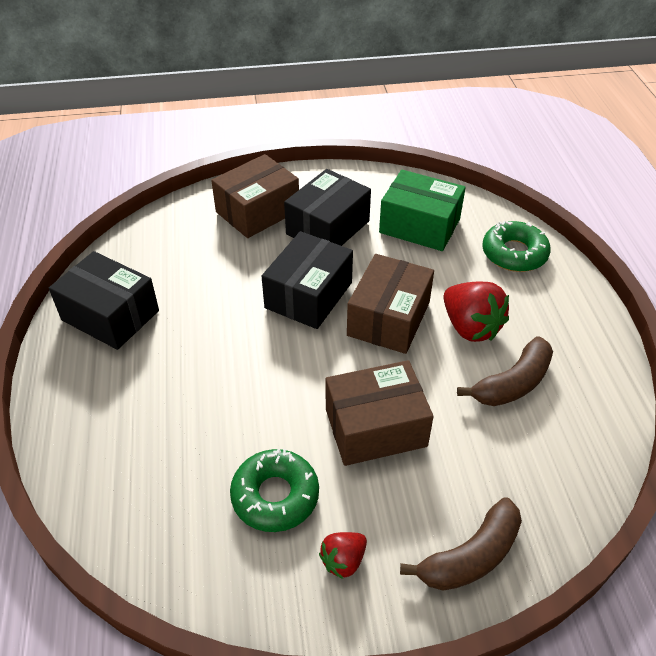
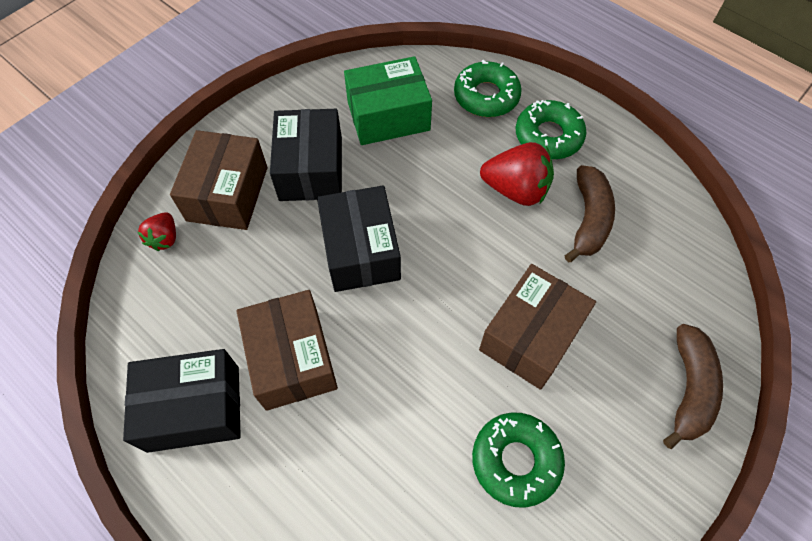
camera: 40 degrees left, 15 degrees up
red strawberry [319,532,367,579] -> red strawberry moved to [138,212,176,251]
brown box [347,254,434,354] -> brown box moved to [236,290,338,411]
none -> green donut [516,100,586,159]

